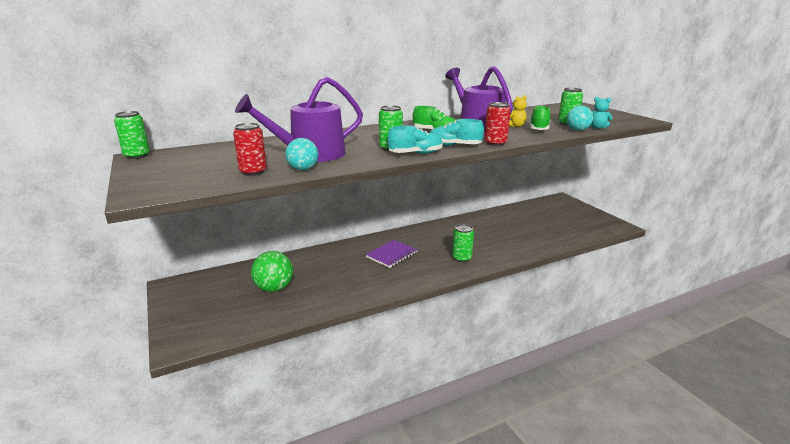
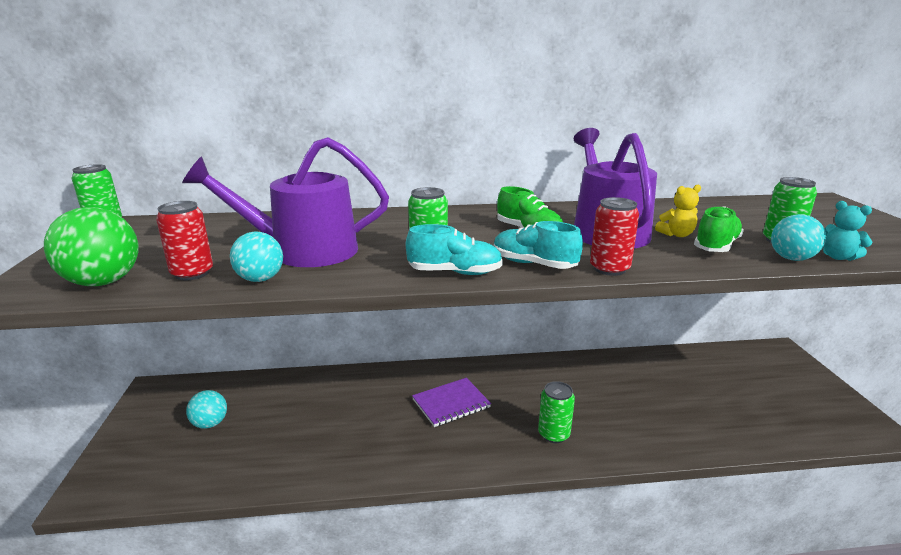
camera: 20 degrees right, 0 degrees up
green ball [251,251,293,292] -> green ball moved to [44,207,138,286]
none -> turquoise ball [186,390,227,429]

